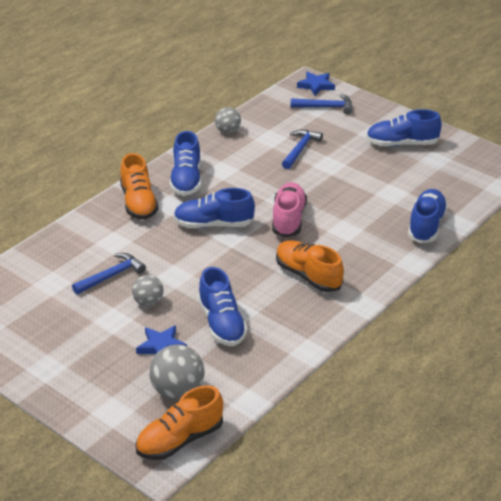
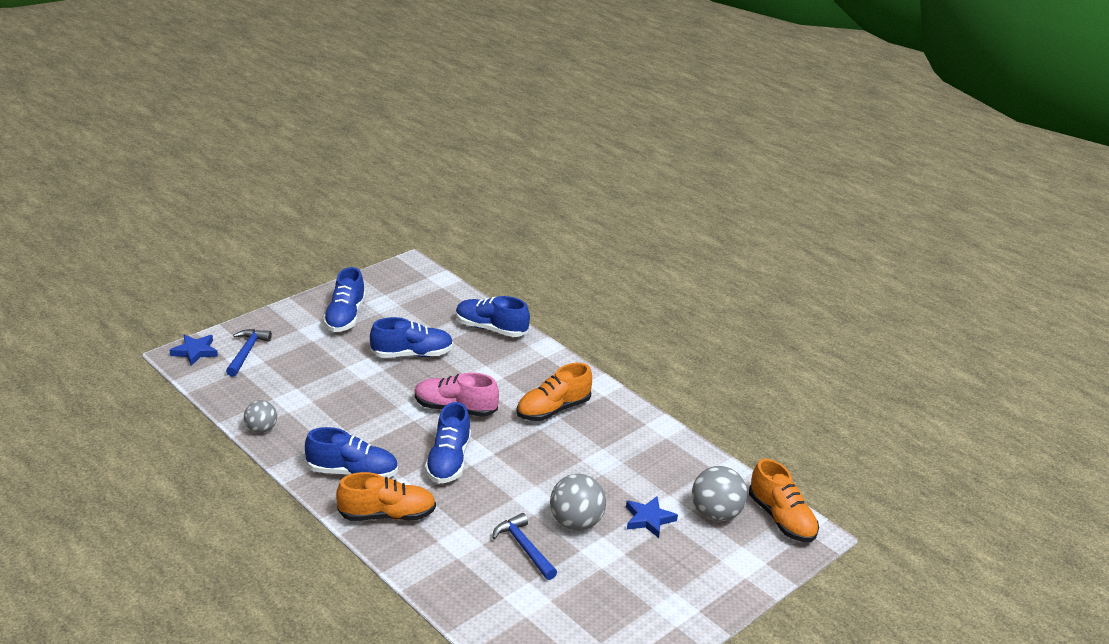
camera: 85 degrees left, 5 degrees down
grey ball [132,275,164,306] -> grey ball [550,474,606,530], size x1.59
blue shoe [198,267,248,346] -> blue shoe moved to [370,317,453,358]
blue hammer [282,129,323,169] -> none

